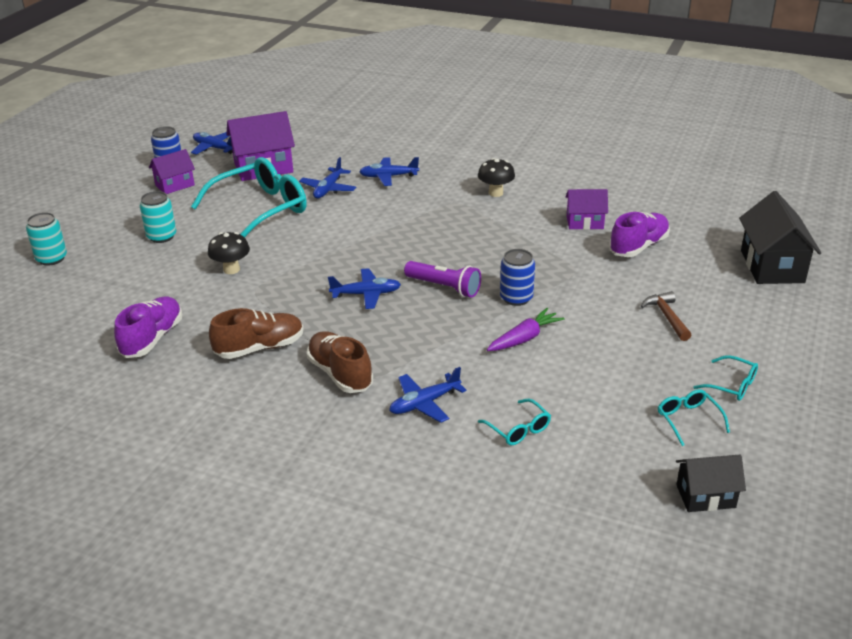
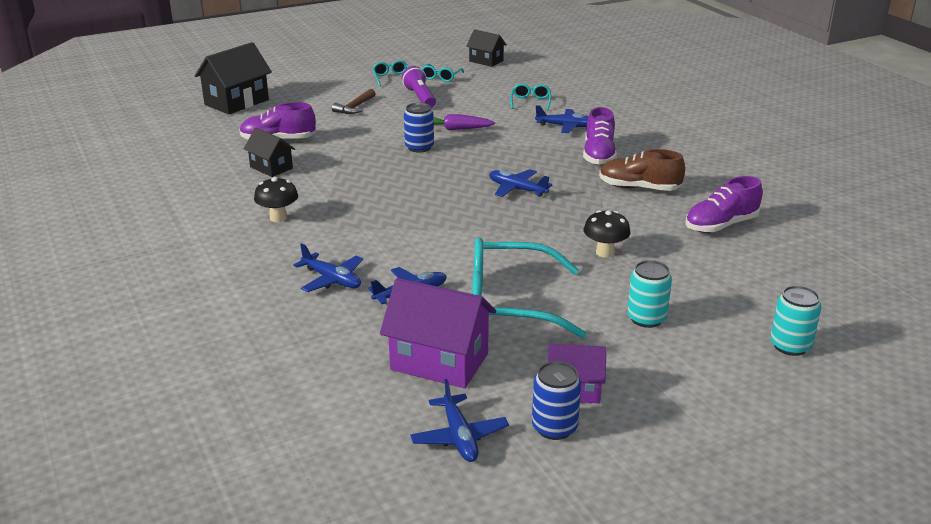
camera: 140 degrees left, 5 degrees down
brown shoe [307,331,373,393] -> purple shoe [583,107,617,165]
purple flashlight [404,261,481,298] -> purple flashlight moved to [402,66,436,108]
purple house [566,189,608,230] -> black house [244,128,295,177]

